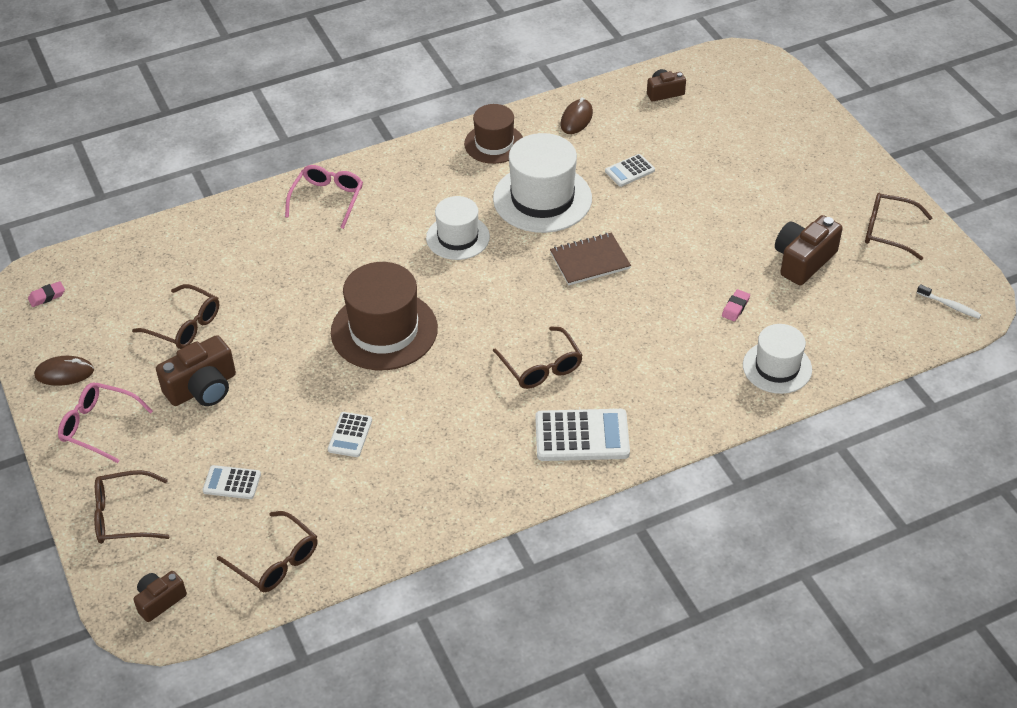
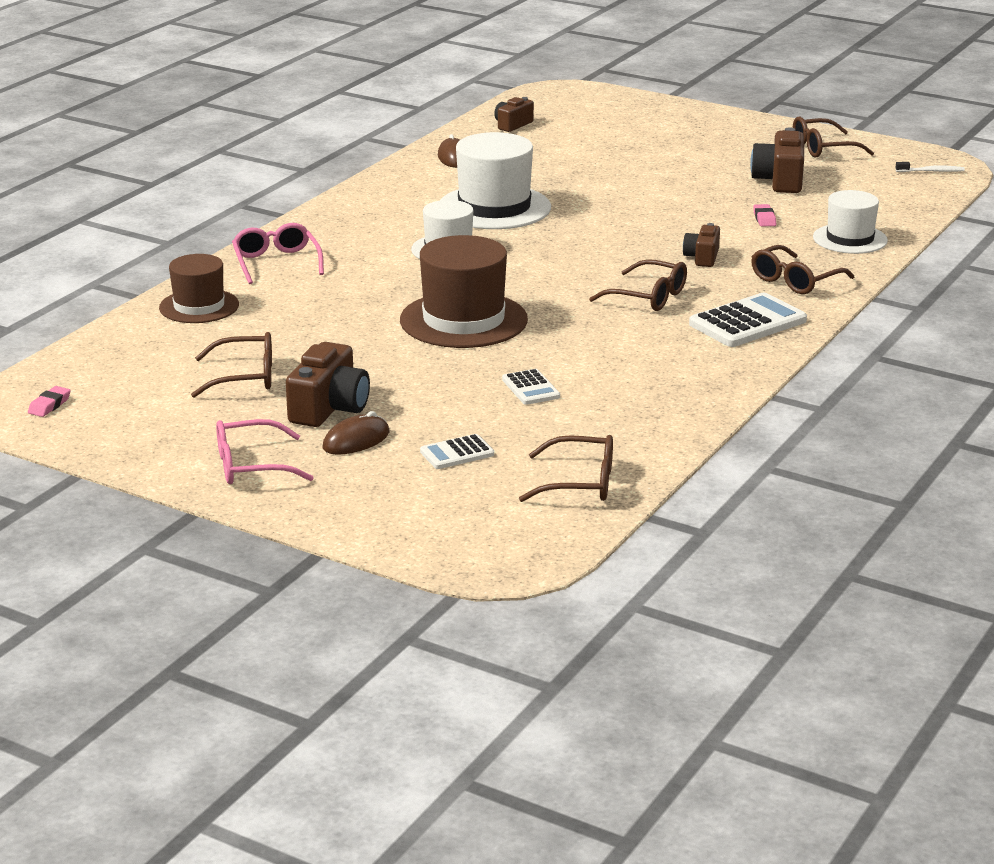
camera: 35 degrees left, 20 degrees down
brown mouse [34,356,94,386] -> brown mouse moved to [323,411,389,455]
brown glasses [94,470,170,544] -> brown glasses moved to [751,245,854,294]
brown camera [133,571,187,622] -> brown camera moved to [683,223,720,267]
brown hat [464,104,523,164] -> brown hat moved to [159,254,239,323]
brown notebook [550,233,631,285] -> none
white calculator [605,154,655,187] -> none

